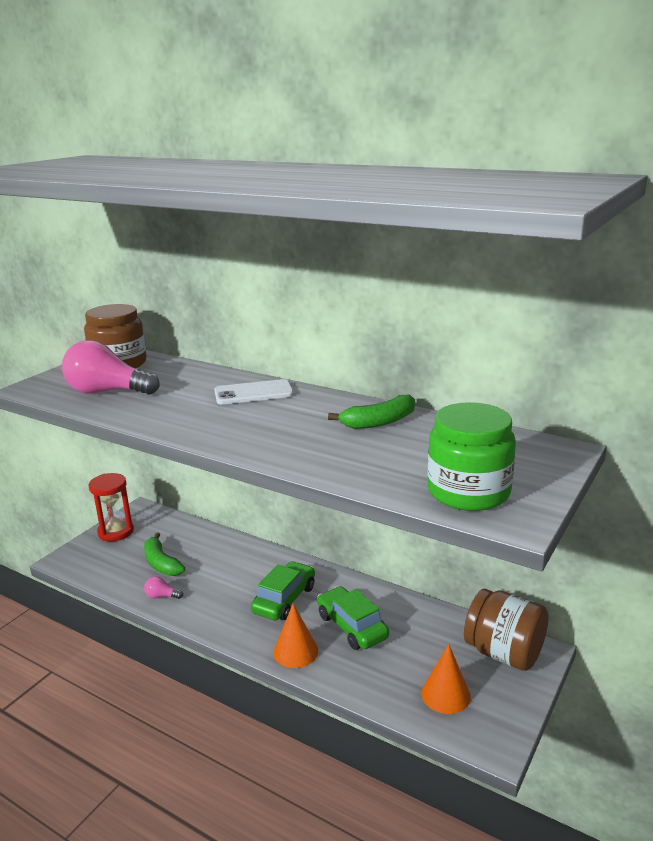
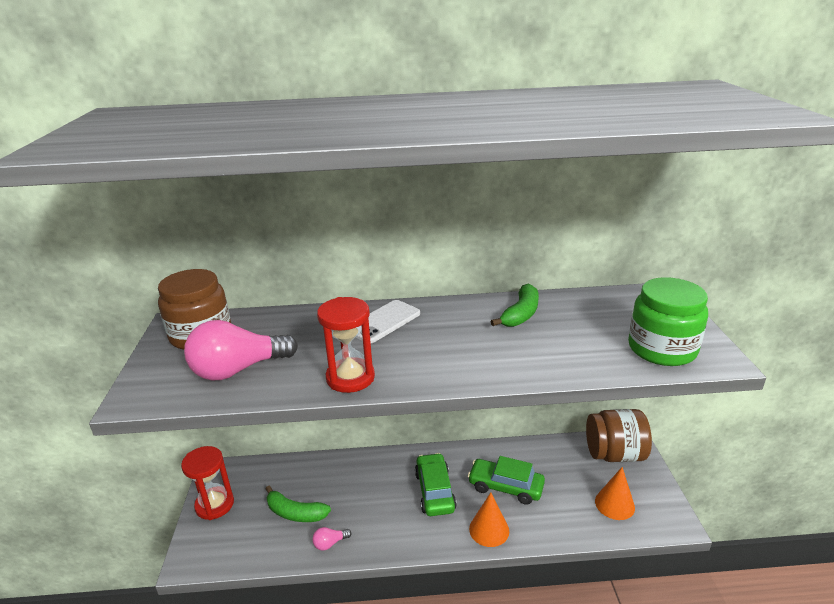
camera: 35 degrees left, 5 degrees up
none -> red hourglass [317,297,375,393]

